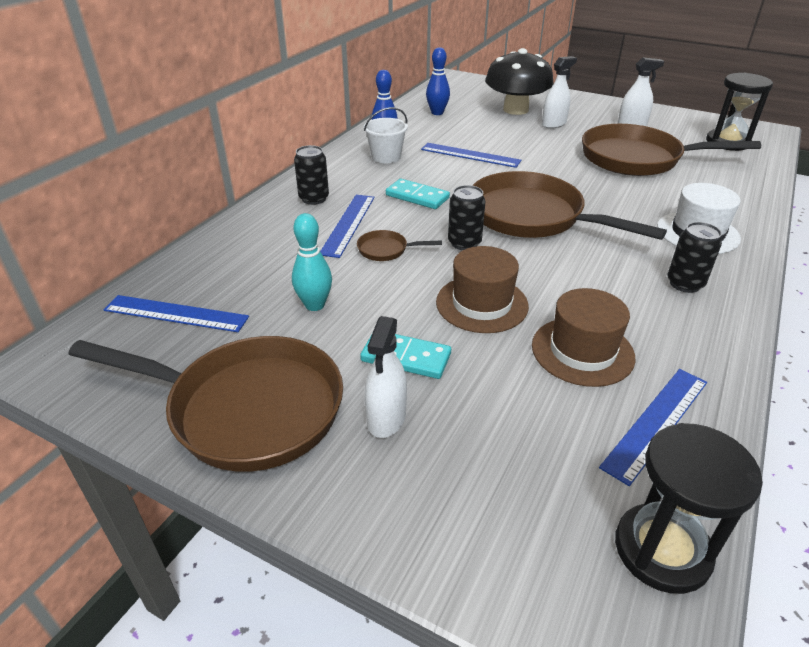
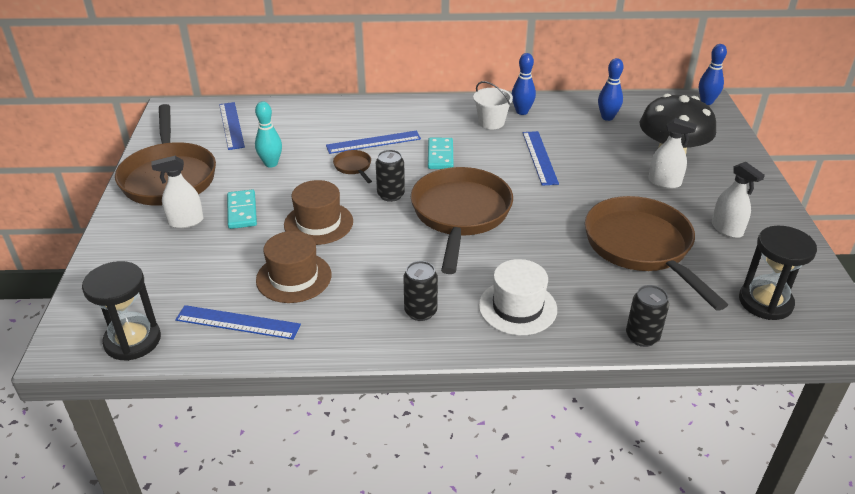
camera: 60 degrees right, 0 degrees up
black can [294,145,329,205] -> black can moved to [626,285,669,347]
none -> blue bowling pin [699,44,727,105]

